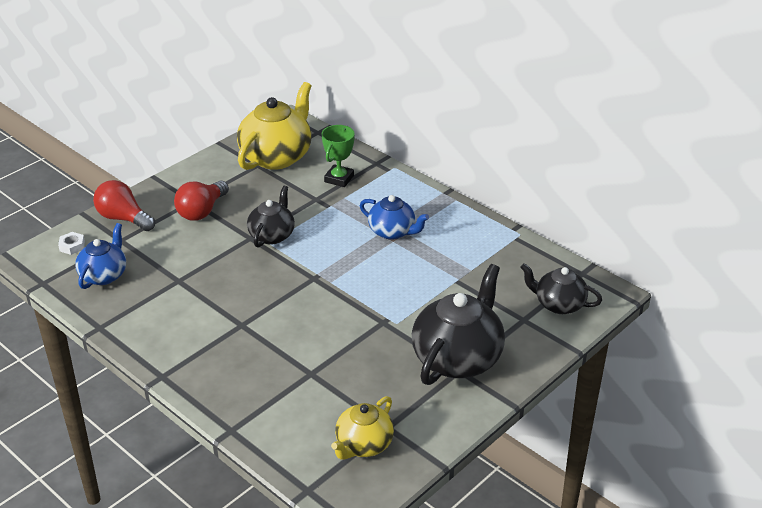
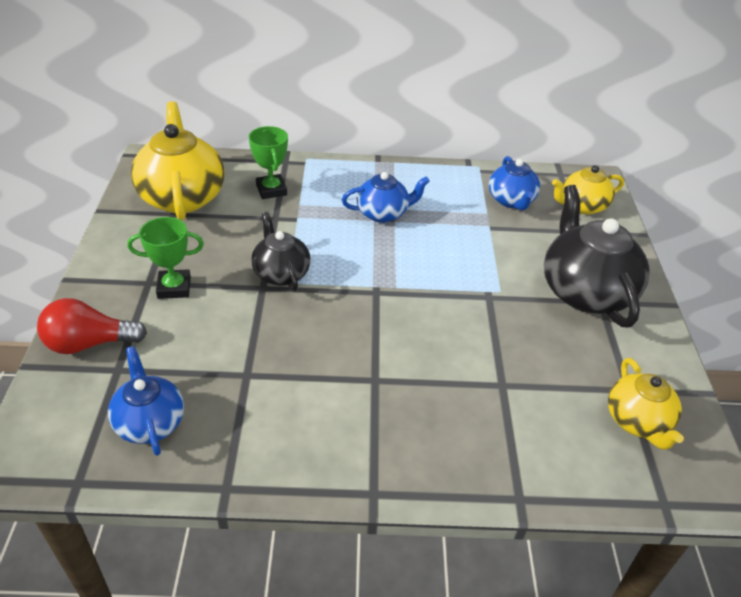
camera: 45 degrees left, 5 degrees up
white nut [58,232,85,255] -> none
red light bulb [174,181,229,221] -> green trophy [127,217,204,299]
black teapot [520,263,602,314] -> yellow teapot [552,165,624,214]
none -> blue teapot [489,156,540,210]

